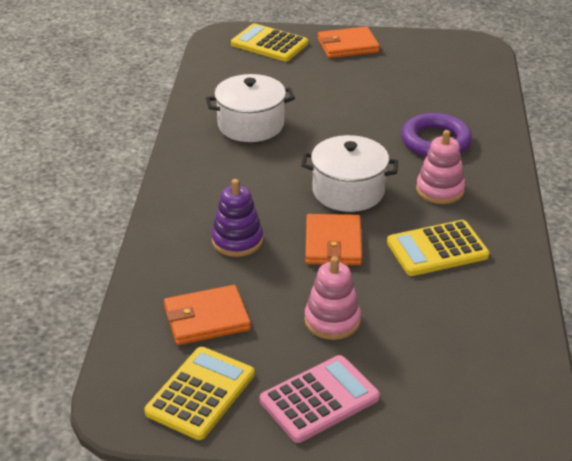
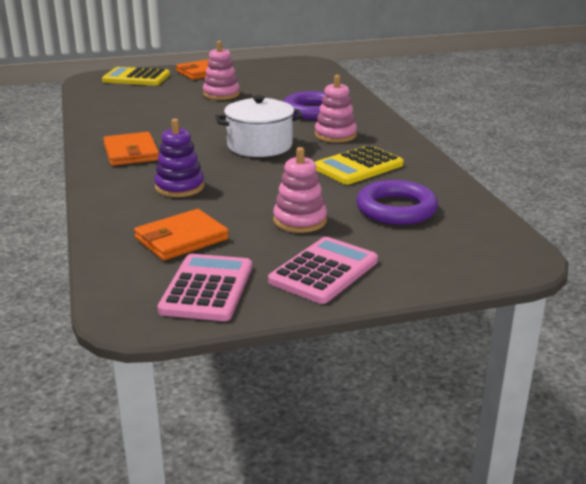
camera: 20 degrees left, 10 degrees down
yellow calculator [144,347,254,440] -> pink calculator [158,254,252,321]
white pot [206,74,295,142] -> none
orange wallet [305,214,362,265] -> orange wallet moved to [103,132,159,166]
none -> pink stacking toy [203,41,240,100]
none -> purple ring [356,180,438,225]

